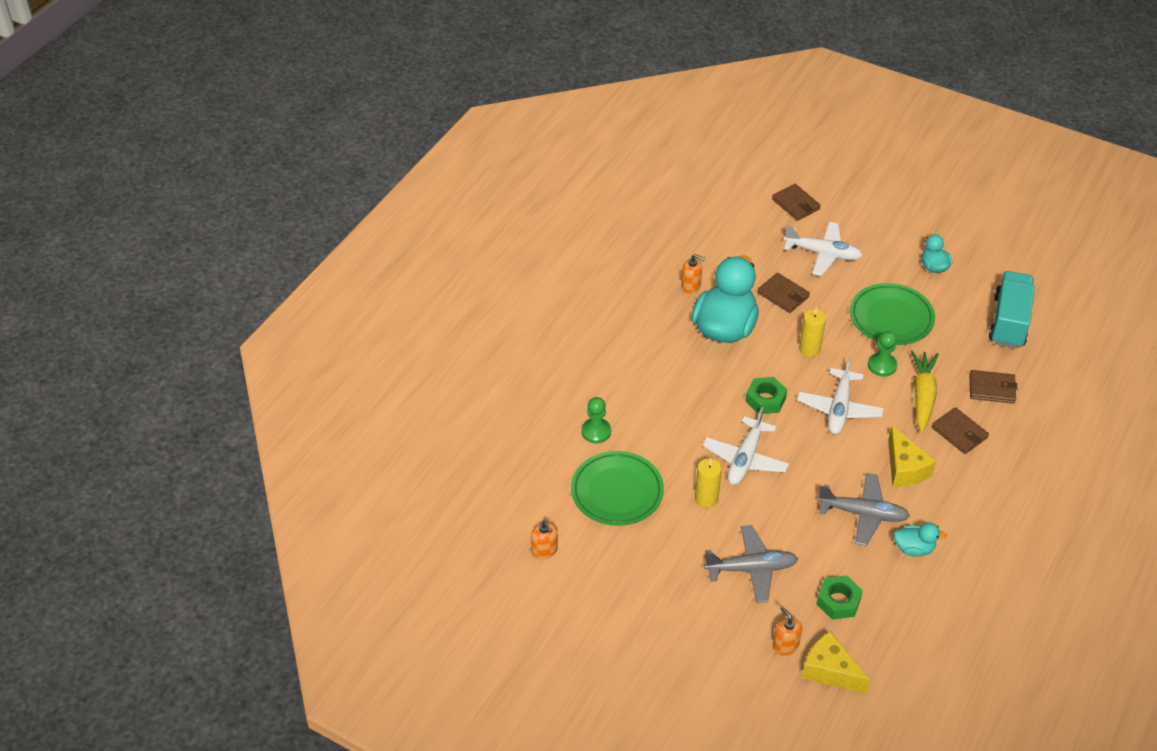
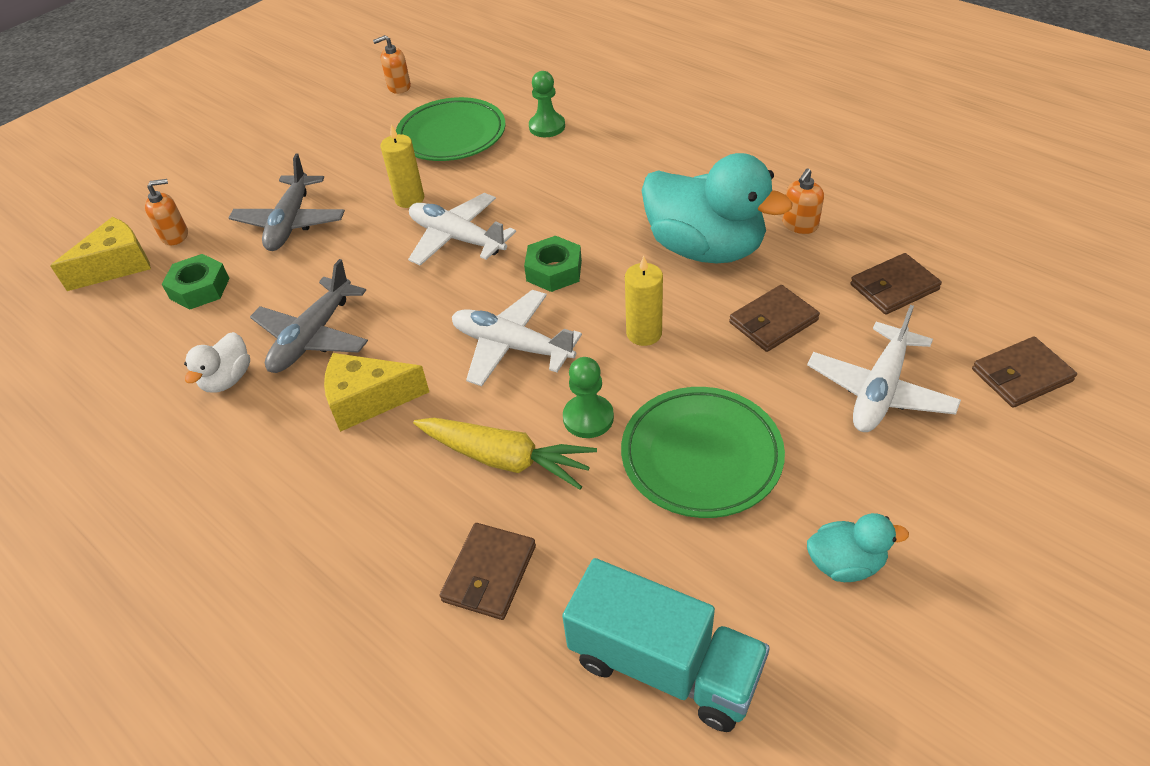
camera: 105 degrees right, 0 degrees up
turquoise duck [894,523,947,557] -> white duck [184,332,250,393]
brown wallet [932,407,989,454] -> brown wallet moved to [850,253,942,315]

